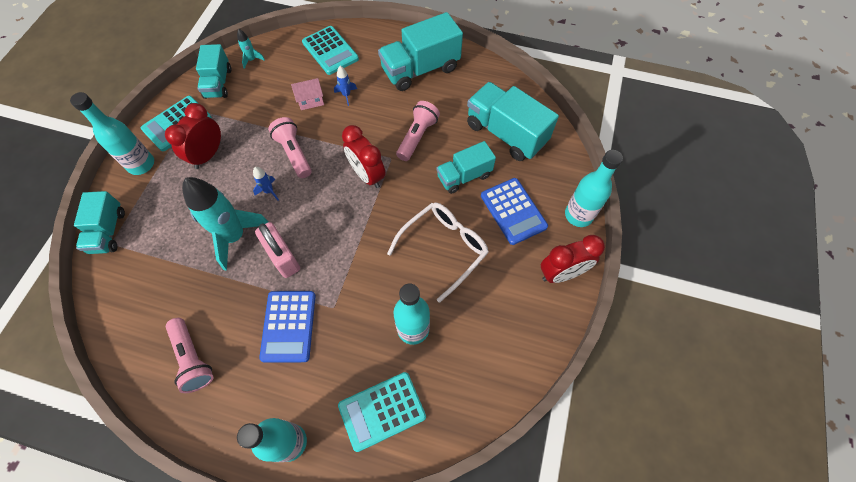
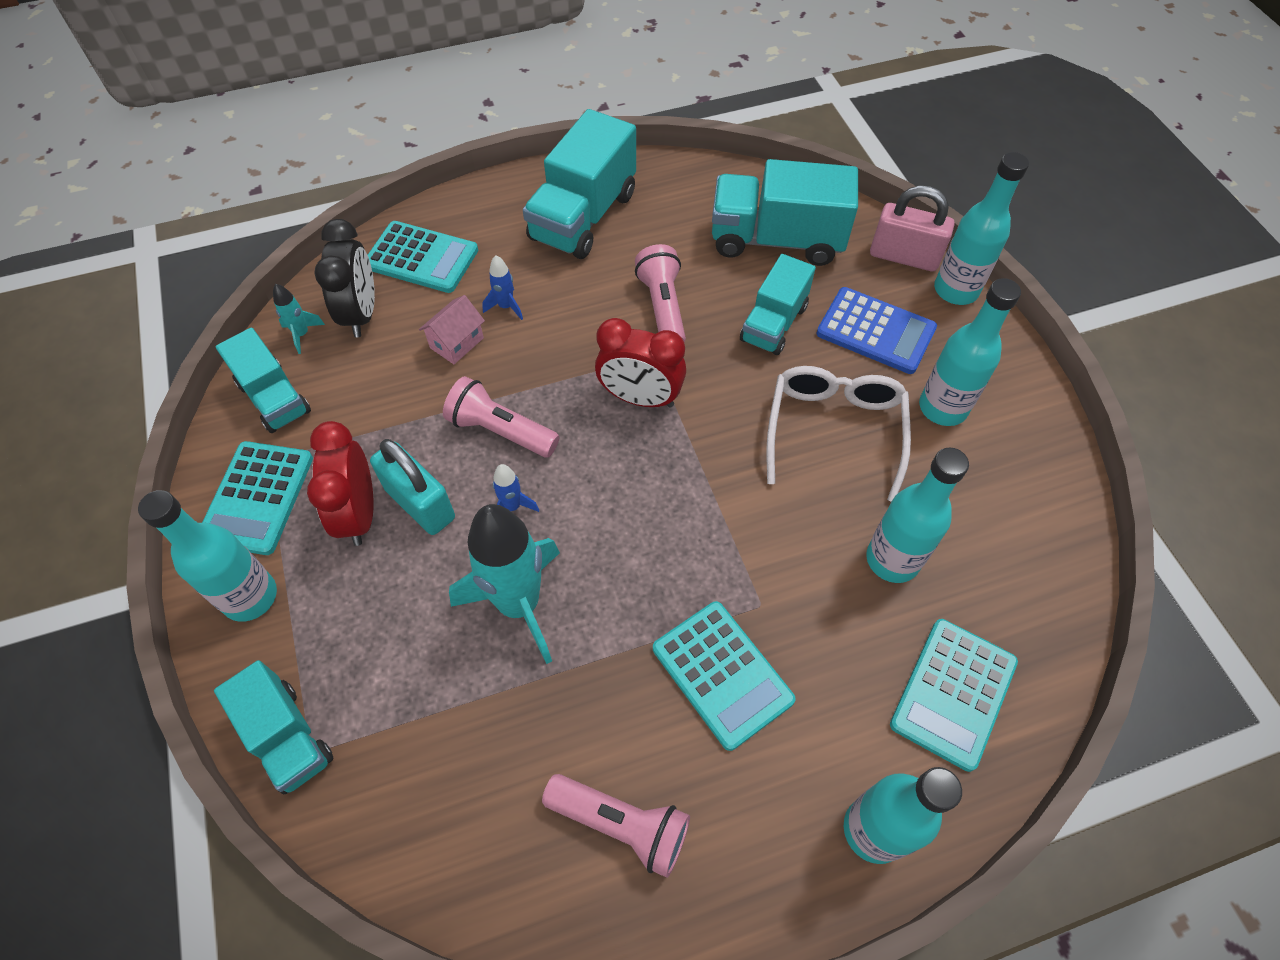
camera: 35 degrees left, 5 degrees down
pink padlock [255,222,300,278] -> pink padlock moved to [870,185,955,271]
blue calculator [259,291,316,363] -> turquoise calculator [653,601,796,751]
red clock [541,235,605,283] -> none
none -> black clock [314,219,375,337]
none -> turquoise padlock [370,439,455,535]
none -> turquoise bottle [919,278,1021,426]

